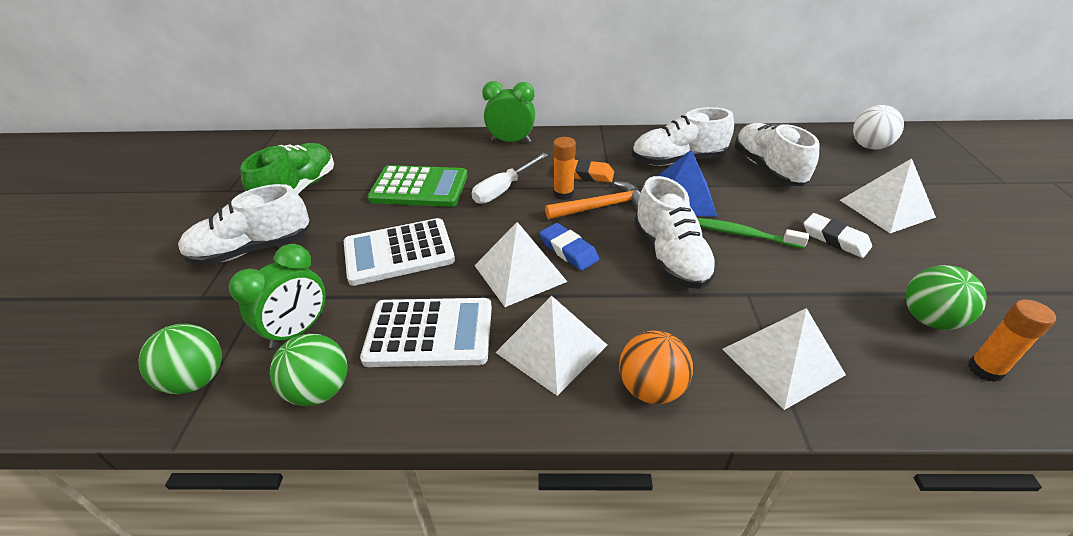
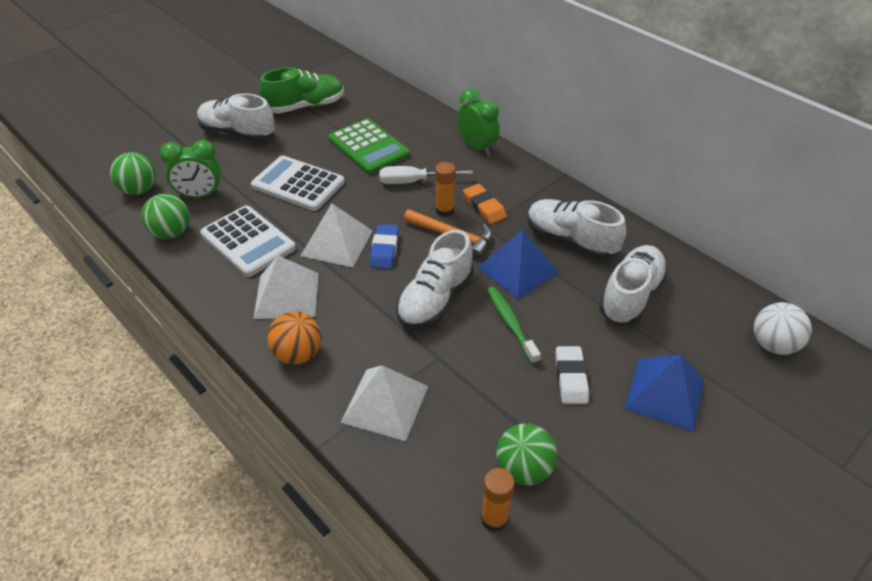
camera: 45 degrees right, 5 degrees up
white pyramid [840,158,936,233] -> blue pyramid [625,355,705,432]

